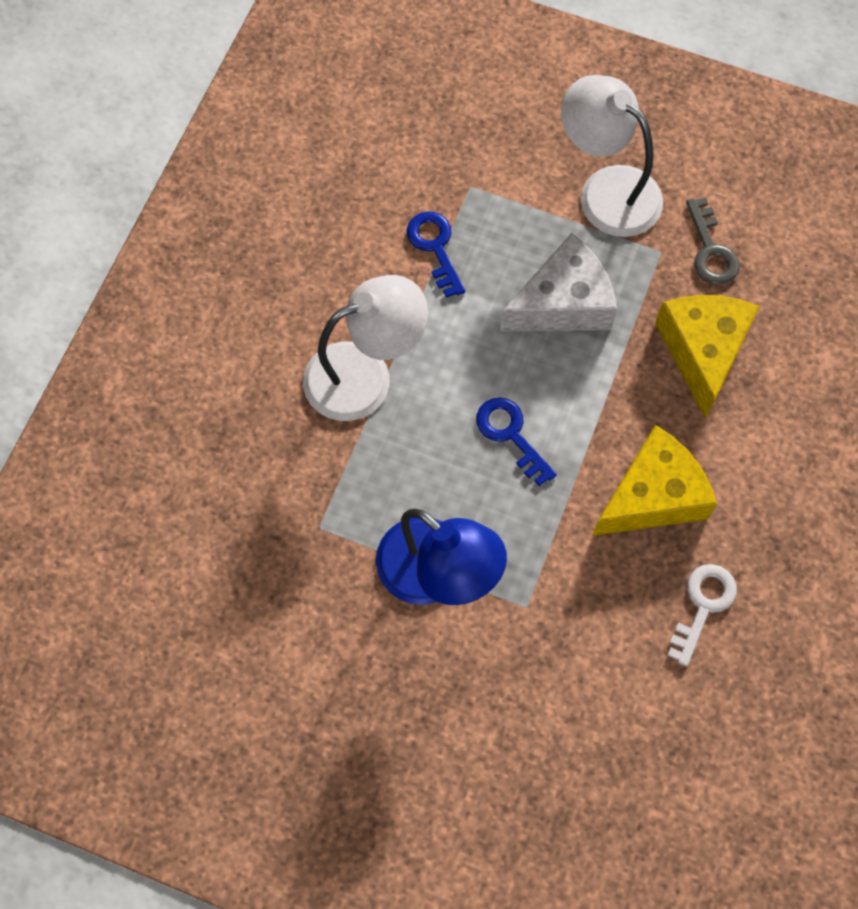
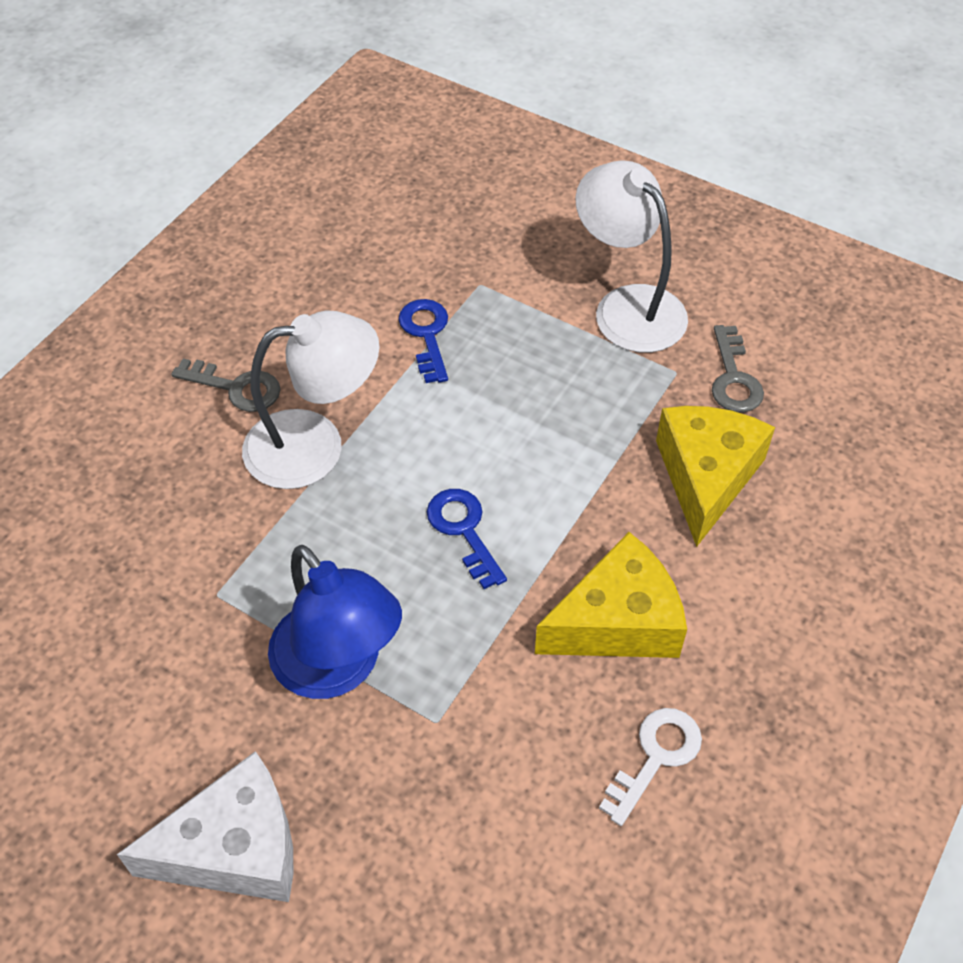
camera: 10 degrees right, 15 degrees down
white cheese [500,233,617,332] -> white cheese moved to [117,751,293,902]
none -> grey key [171,359,280,412]

